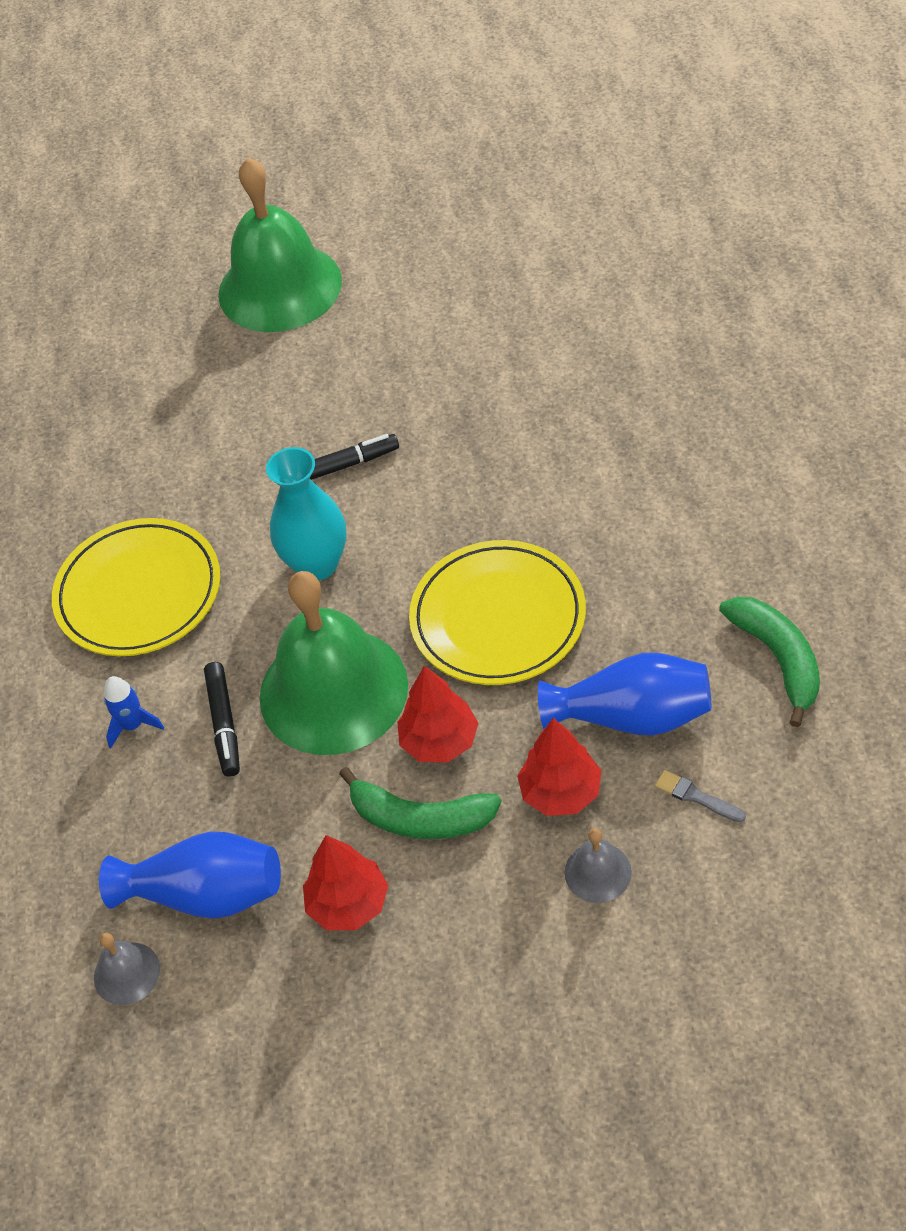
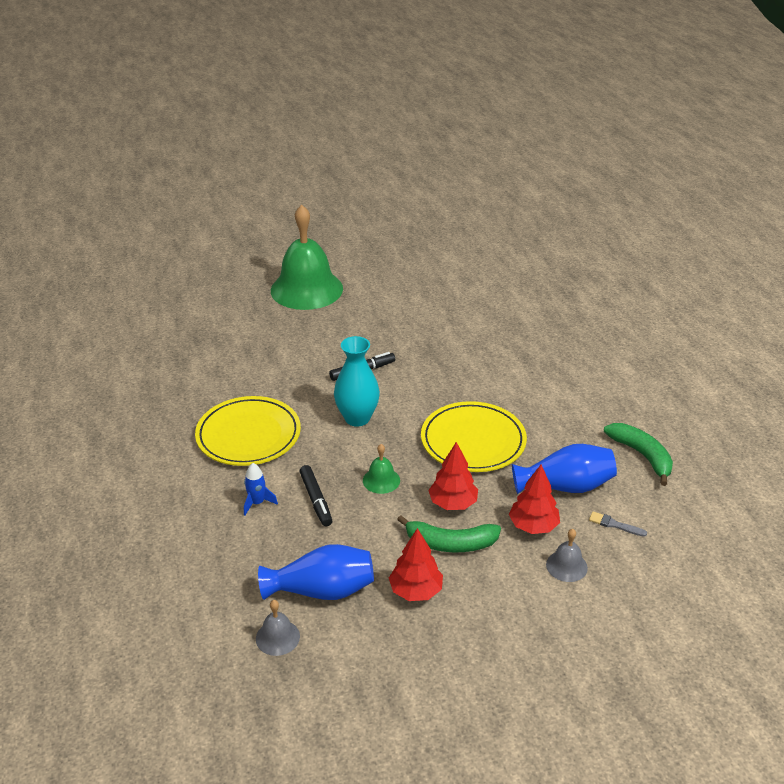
camera: 15 degrees left, 15 degrees down
green bell [259,571,408,755] -> green bell [363,444,400,494], size x0.41

